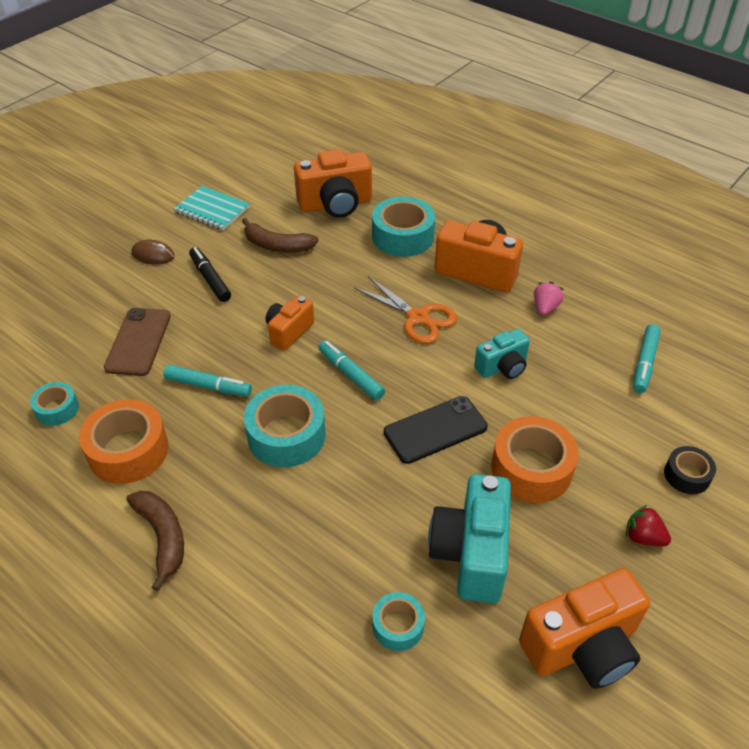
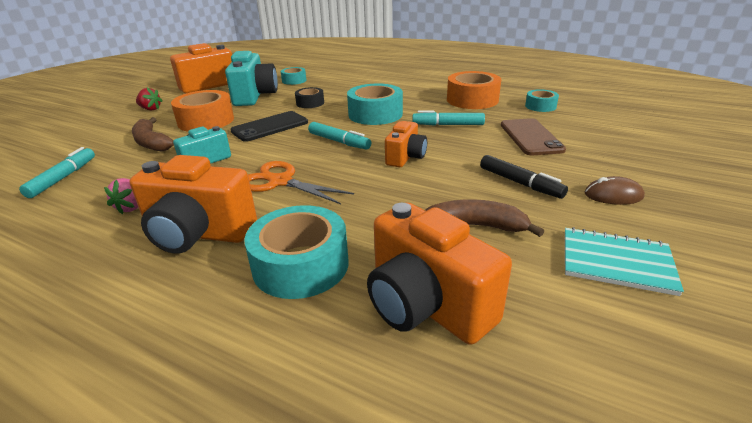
camera: 170 degrees right, 15 degrees down
brown banana [126,491,184,591] -> brown banana moved to [132,117,174,152]
orange camera [294,149,372,218] -> orange camera turned 105 degrees counterclockwise [367,202,512,345]
black tape [664,446,716,494] -> black tape moved to [295,87,324,108]

